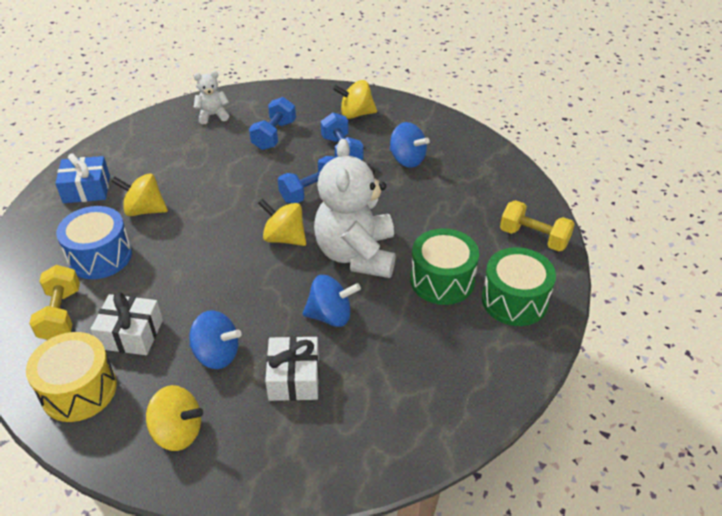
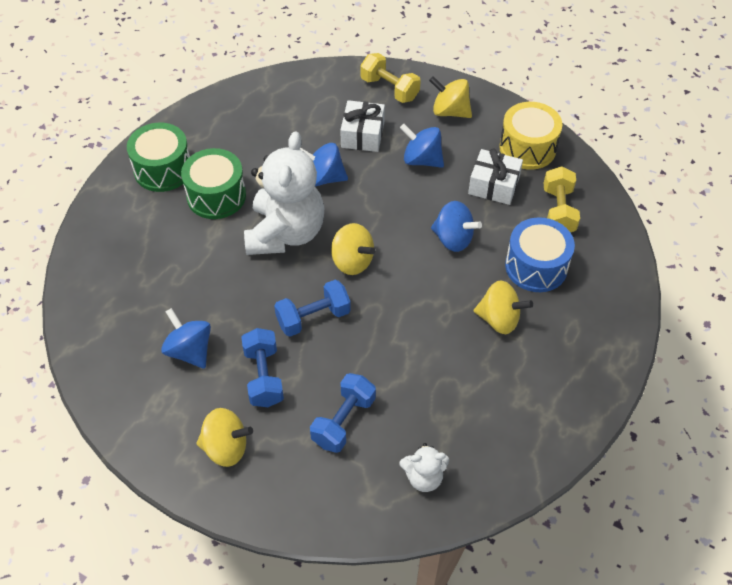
camera: 170 degrees left, 10 degrees up
blue gift [55,153,110,203] -> none
yellow dumbbell [500,200,575,251] -> yellow dumbbell moved to [360,53,421,103]
none -> blue spinning top [431,201,482,252]

